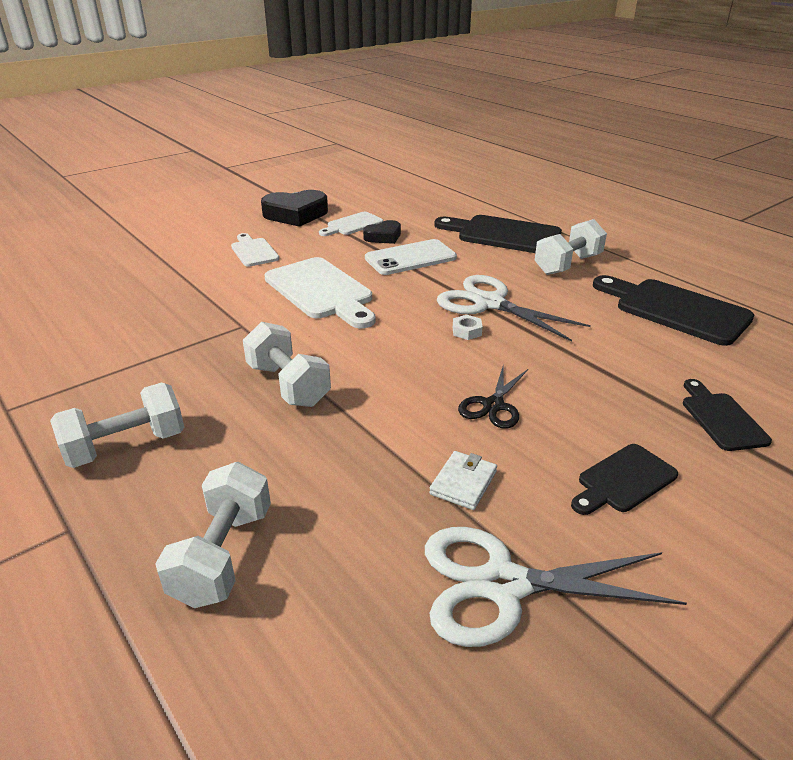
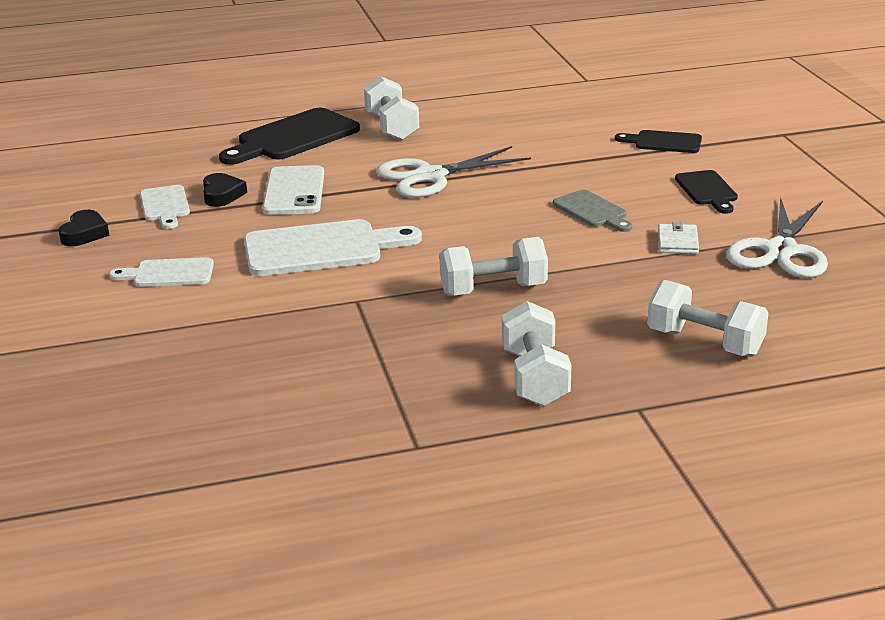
camera: 65 degrees left, 5 degrees down
black heart [261,190,328,227] -> black heart [59,210,109,246], size x0.58
white wallet [429,451,497,510] -> white wallet turned 45 degrees clockwise [658,222,699,254]
white nut [453,315,482,340] -> none
black scissors [458,366,528,429] -> grey cutting board [553,190,632,232]
black cutting board [593,275,754,346] -> none

